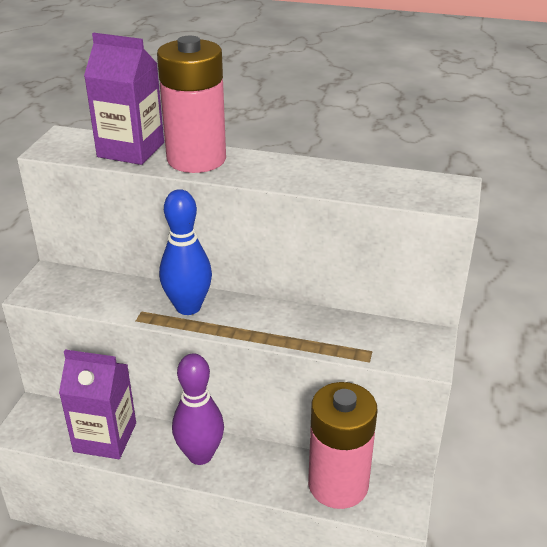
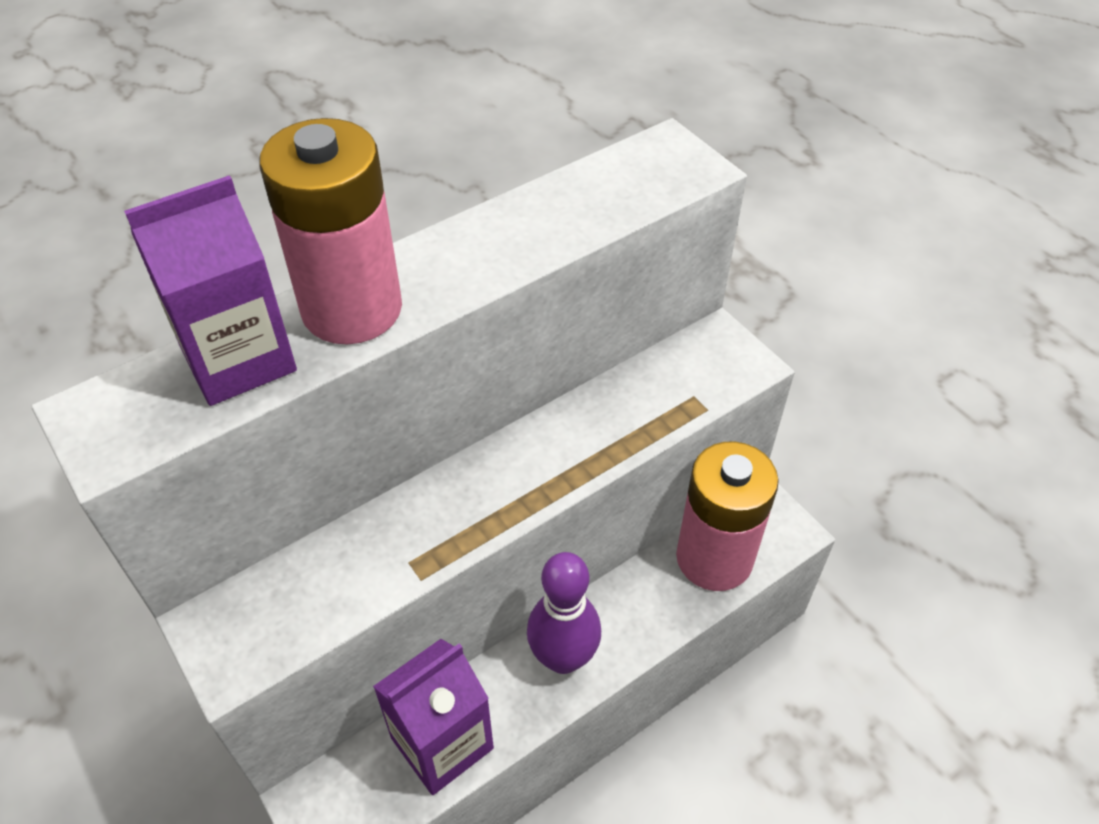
camera: 50 degrees left, 15 degrees up
blue bowling pin [159,189,212,315] -> none

